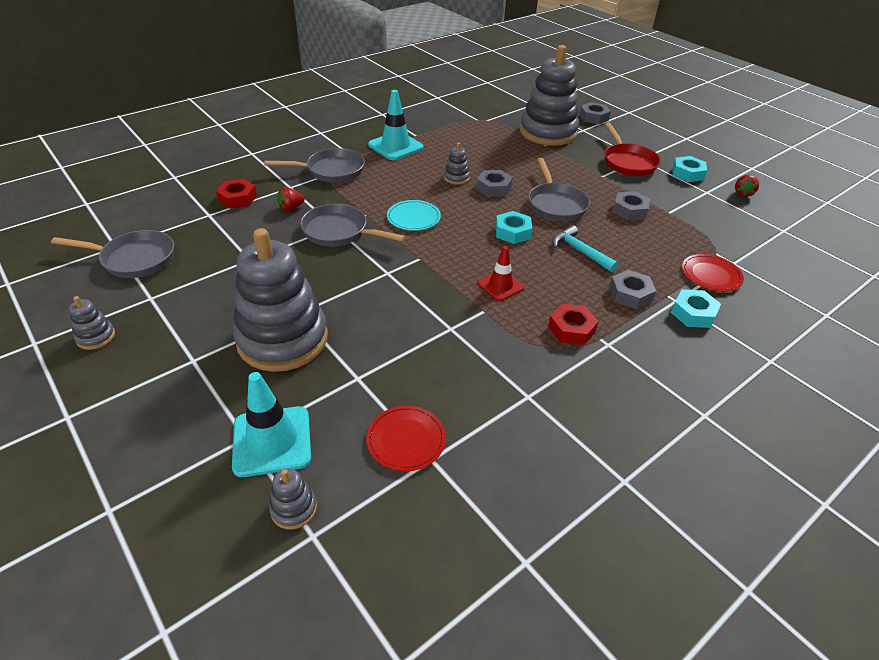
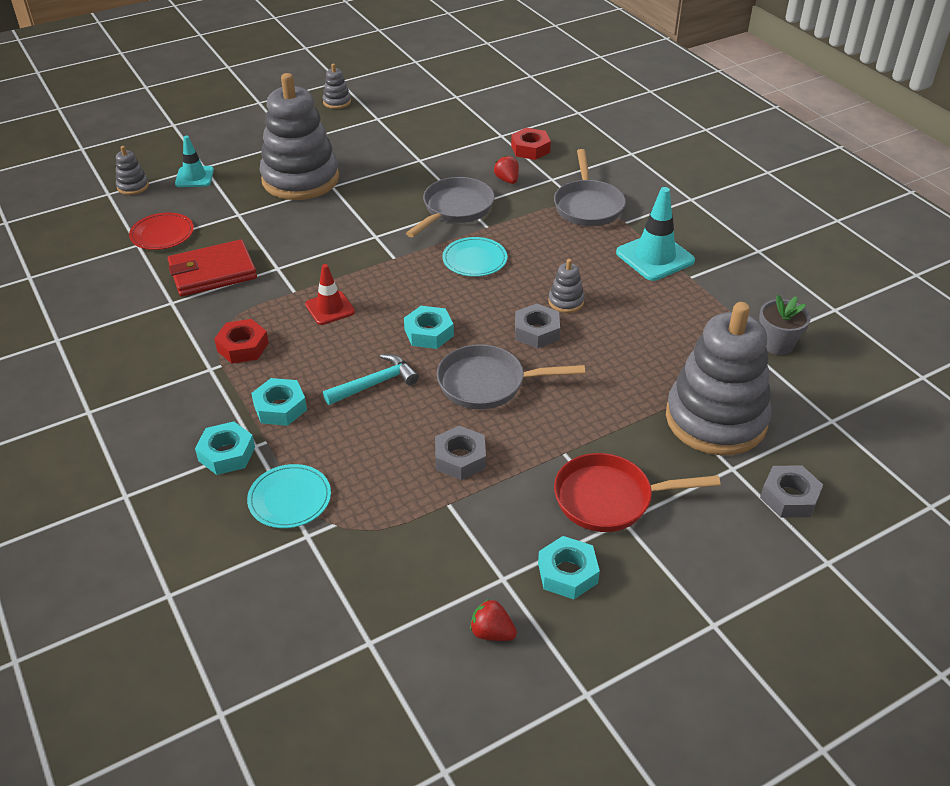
camera: 100 degrees right, 0 degrees up
grey pan [51,230,174,278] -> none
turquoise traffic cone [232,372,311,477] -> turquoise traffic cone [175,136,214,187], size x0.63
grey nut [609,270,656,309] -> turquoise nut [251,378,307,426]
red plate [682,254,744,292] -> turquoise plate [247,464,331,528]
none -> red wallet [168,239,257,297]
none -> grey flower pot [759,295,811,355]

